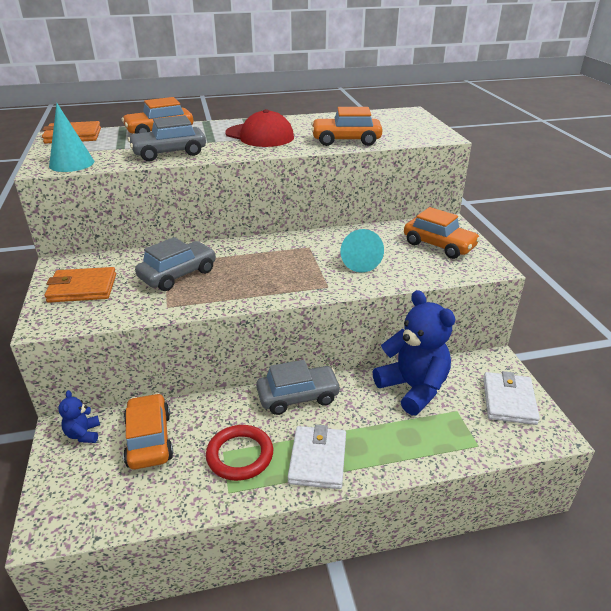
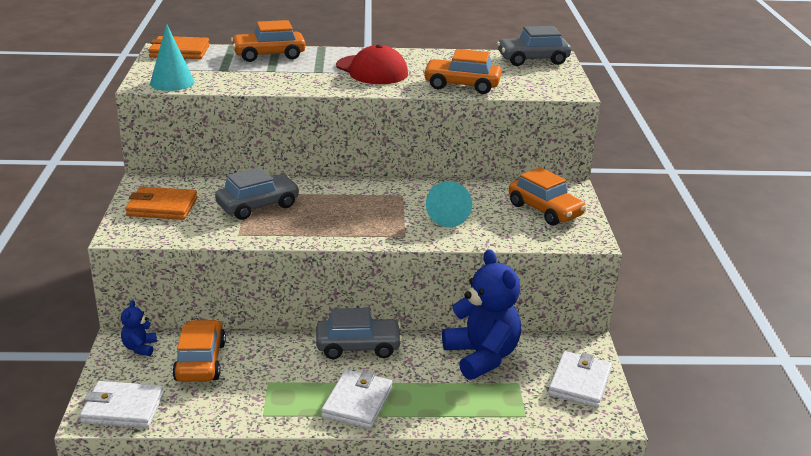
camera: 10 degrees right, 5 degrees down
grey car [128,115,206,161] -> grey car moved to [497,26,571,66]
red ring [206,425,273,481] -> none
none -> white wallet [80,381,164,428]

